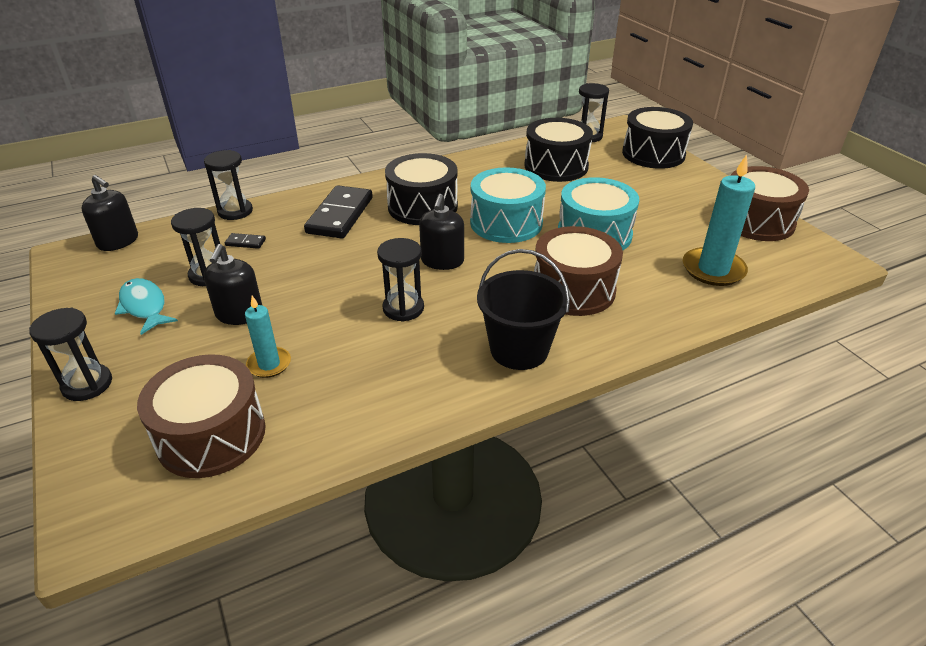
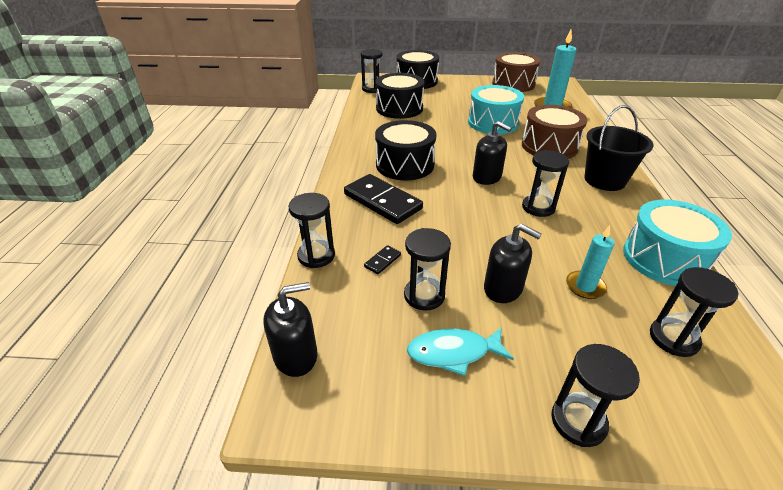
camera: 60 degrees left, 0 degrees up
brown drum [137,354,265,478] -> black hourglass [650,267,738,357]
turquoise drum [470,167,546,243] -> turquoise drum moved to [623,200,732,286]

